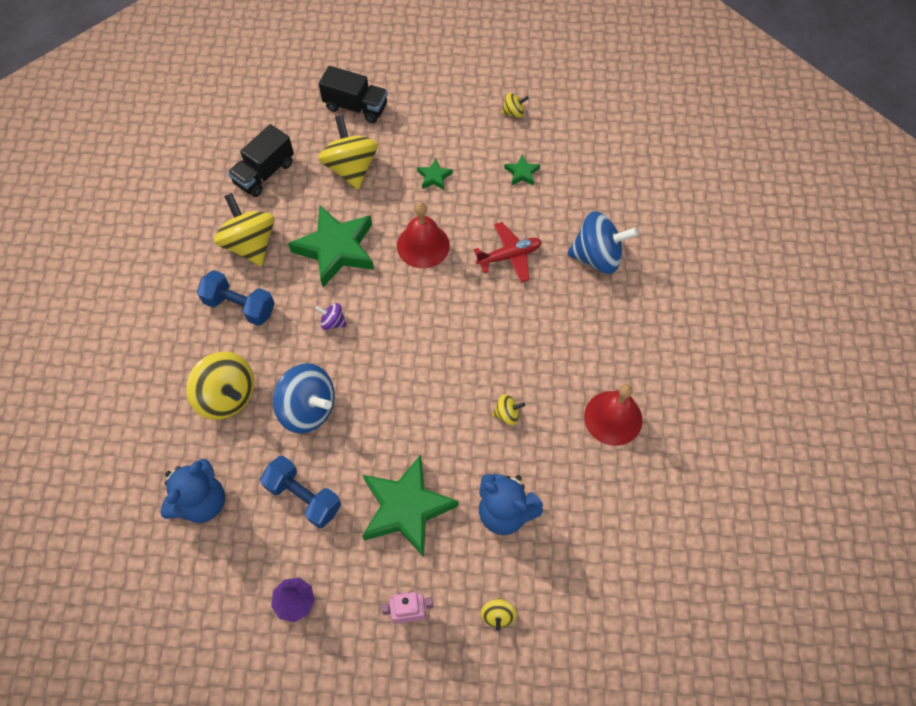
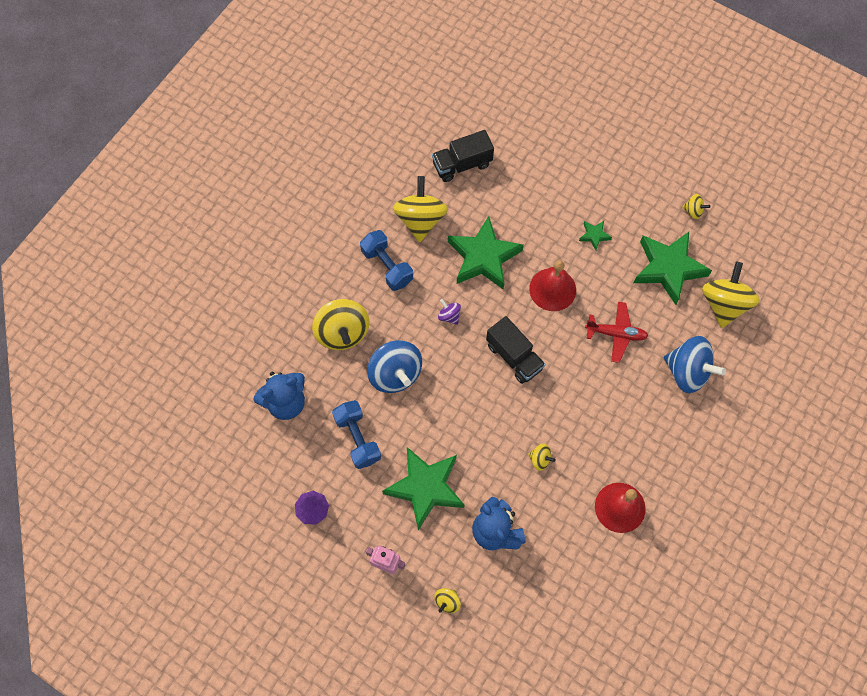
camera: 30 degrees right, 5 degrees up
yellow spinning top [318,115,378,190] -> yellow spinning top moved to [702,262,760,328]
black truck [319,66,388,123] -> black truck moved to [486,316,546,384]
green star [504,155,540,186] -> green star [634,232,712,305], size x2.32

